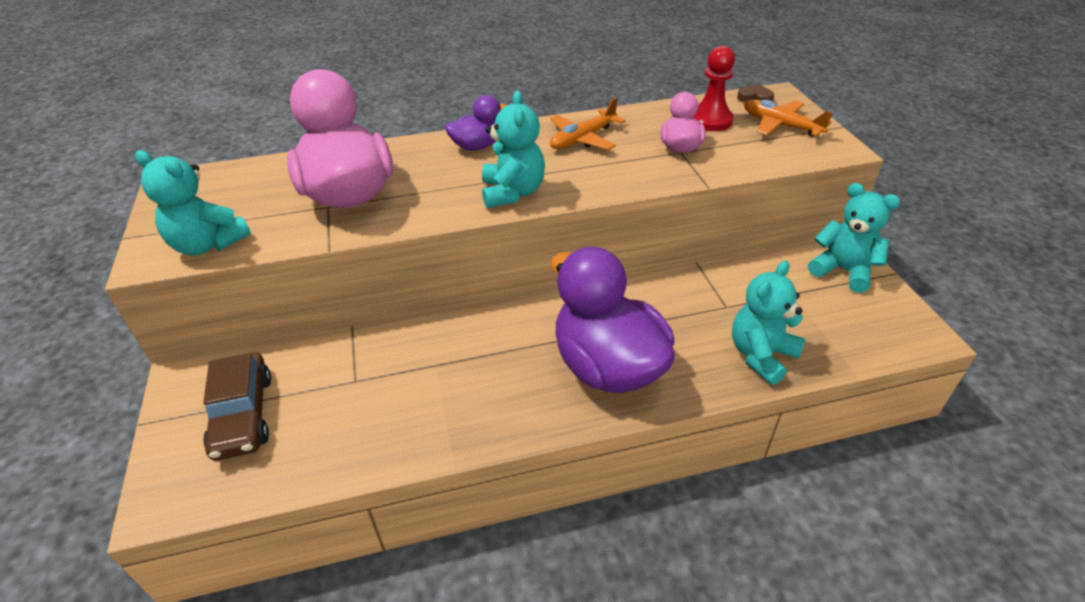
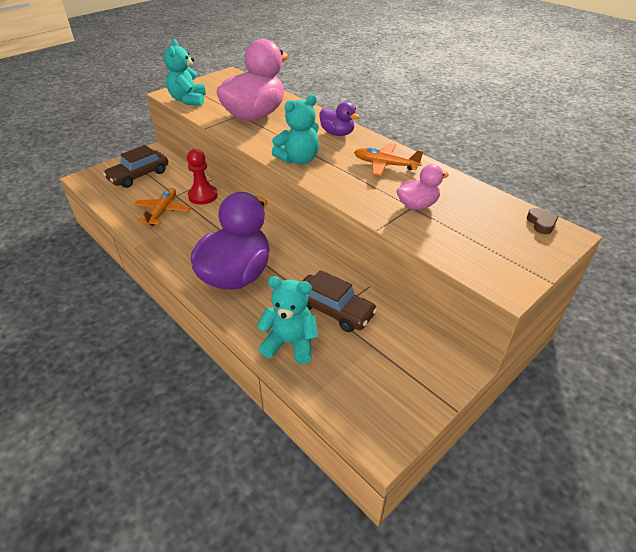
camera: 60 degrees right, 0 degrees up
red pawn [693,46,735,131] -> red pawn moved to [187,149,218,205]
orange plane [744,100,833,137] -> orange plane moved to [134,188,191,226]
turquoise teddy bear [808,183,900,293] -> none
none -> brown car [301,270,378,332]

